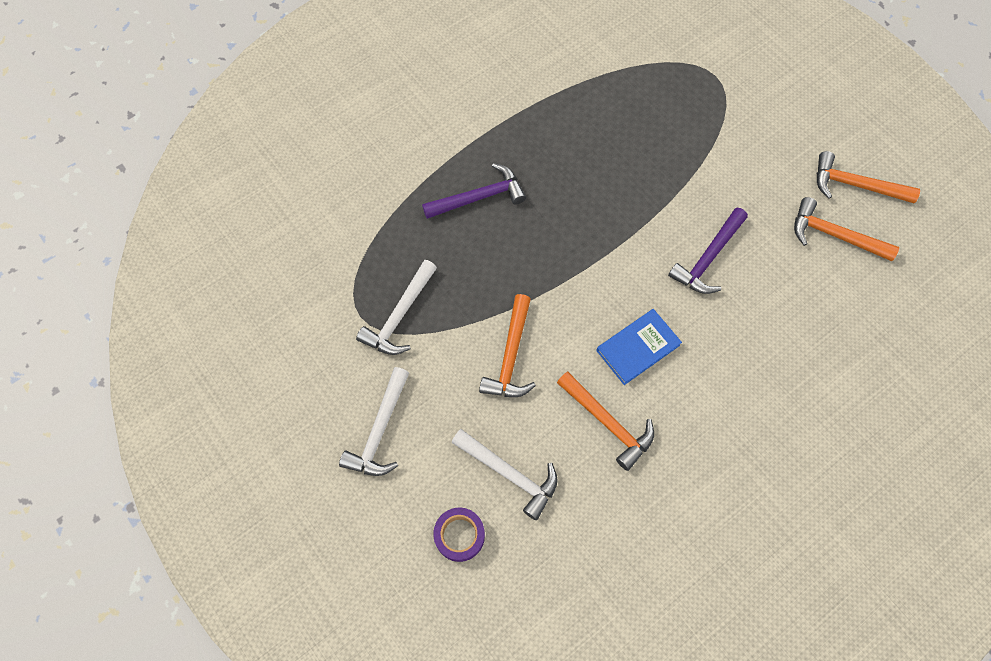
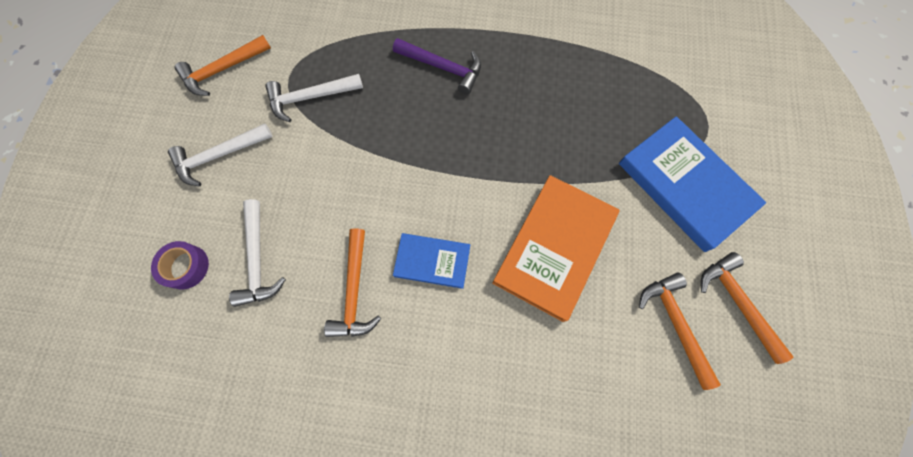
camera: 45 degrees right, 5 degrees up
orange hammer [479,294,536,397] -> orange hammer moved to [175,35,271,96]
purple hammer [668,208,748,294] -> orange book [492,175,619,322]
none -> blue book [619,116,766,252]

